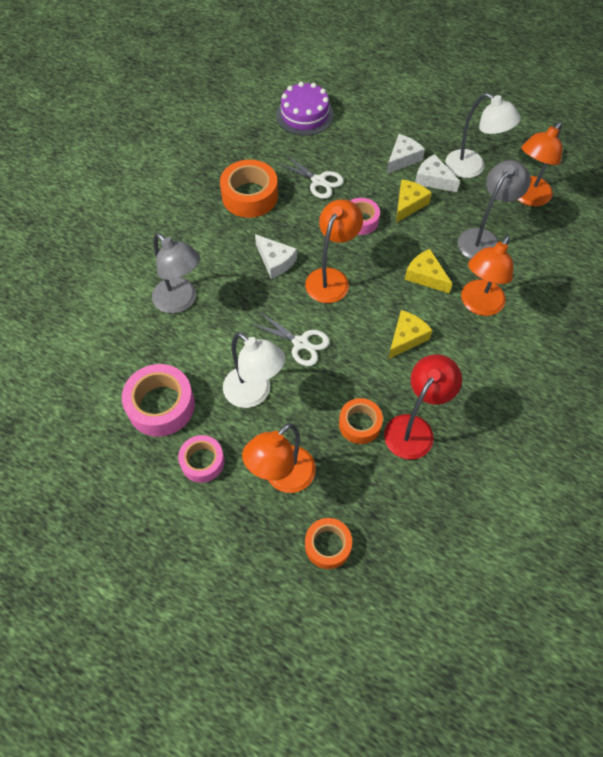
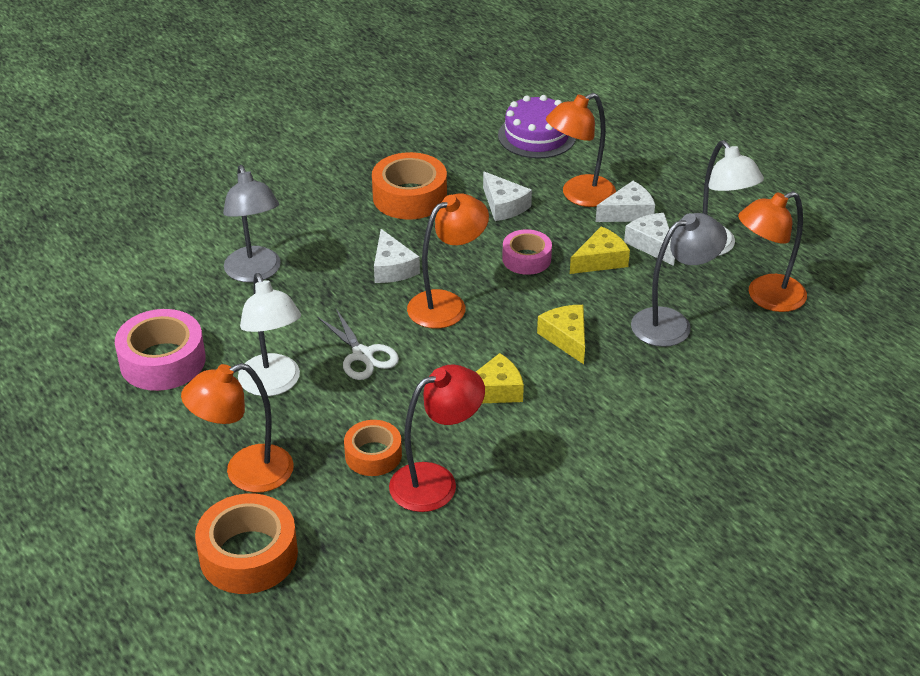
camera: 25 degrees right, 20 degrees down
pink tape [178,435,224,483] -> none
white scissors [276,154,344,199] -> white cheese [483,171,532,221]
orange tape [305,518,352,569] -> orange tape [195,494,298,594], size x1.60
orange lamp [461,235,513,316] -> orange lamp moved to [546,93,616,207]

